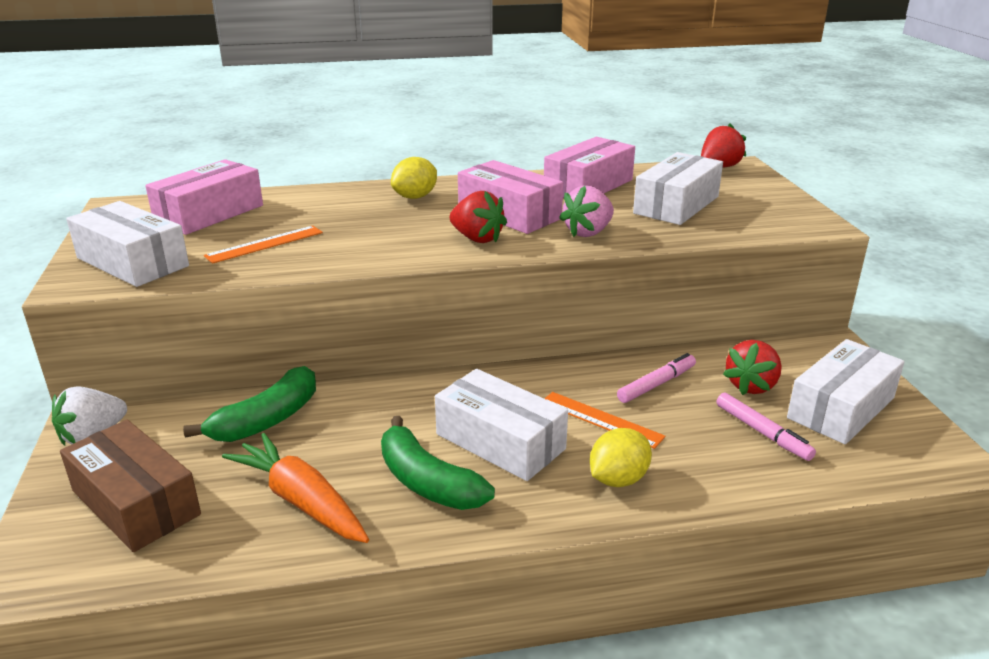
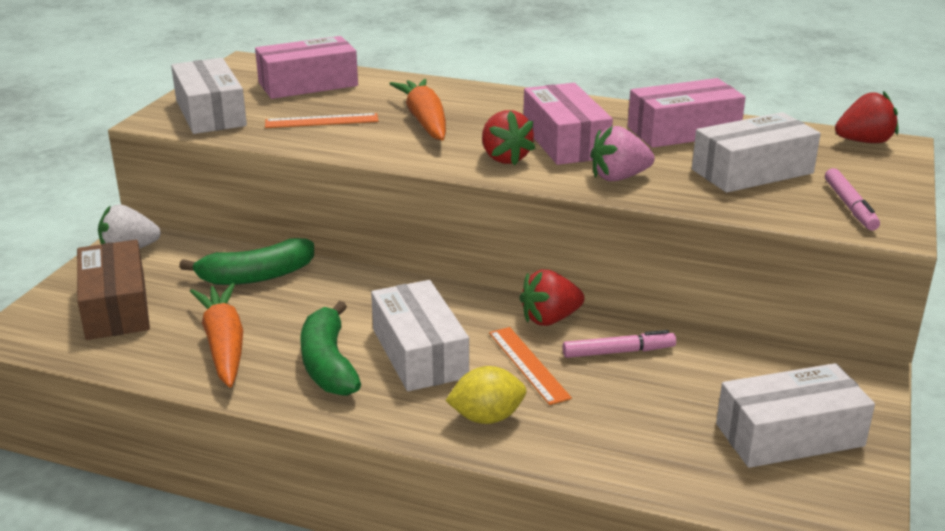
camera: 30 degrees right, 0 degrees up
yellow lemon [391,157,437,199] -> none
pink marker [716,393,816,461] -> pink marker moved to [825,168,880,231]
red strawberry [723,340,782,395] -> red strawberry moved to [519,270,585,326]
none -> orange carrot [389,79,446,140]

